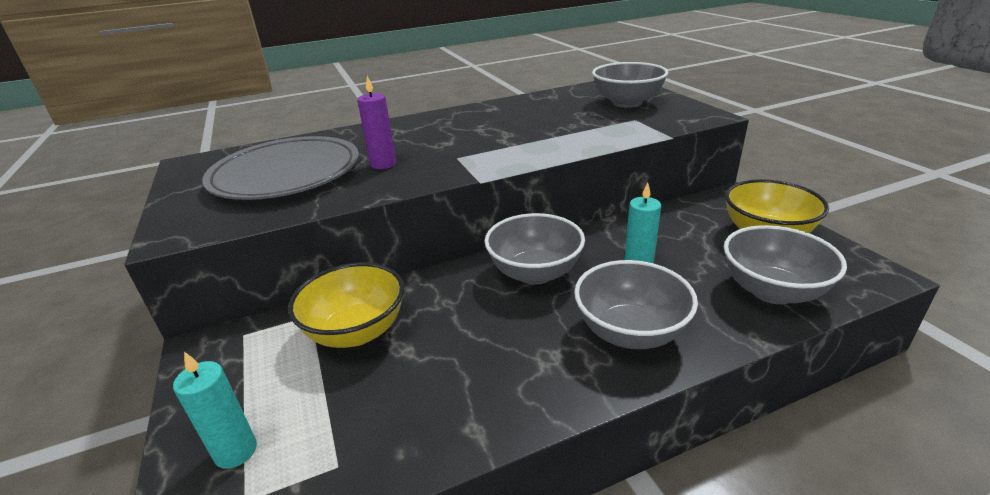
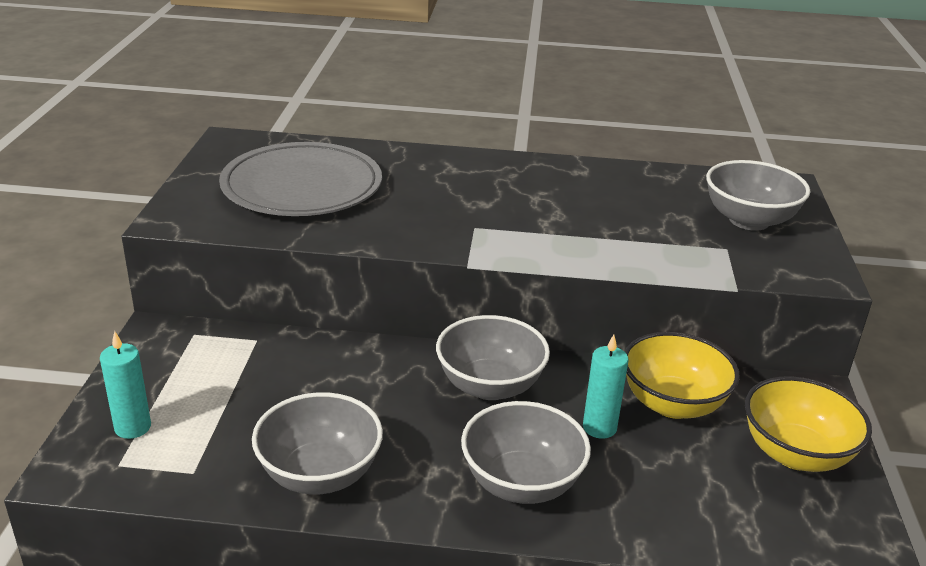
camera: 25 degrees right, 0 degrees up
yellow bowl [288,263,404,348] -> yellow bowl moved to [625,332,740,419]
purple candle [357,76,396,169] -> none
grey bowl [724,225,847,304] -> grey bowl moved to [252,392,383,494]

